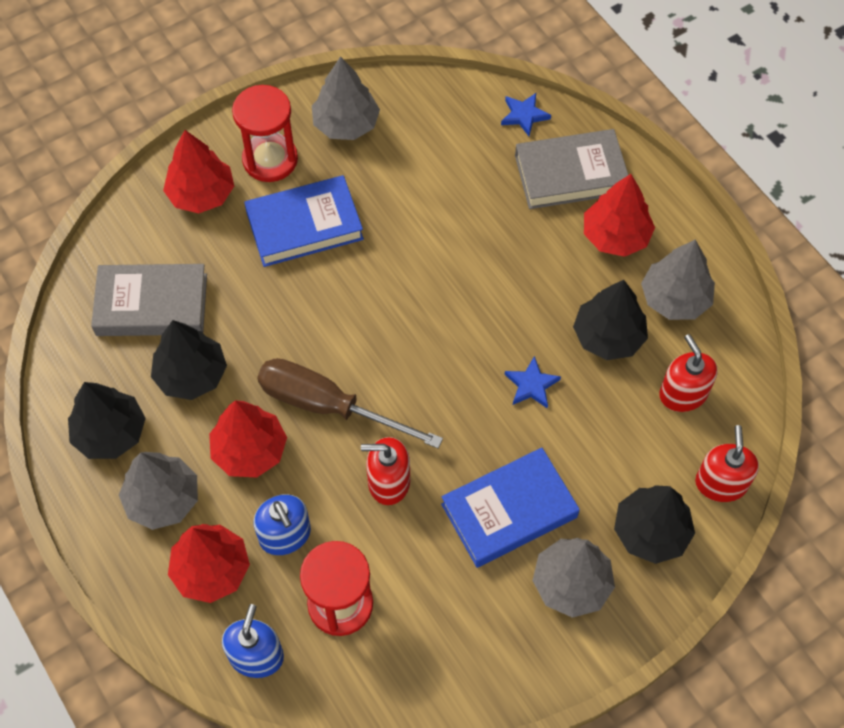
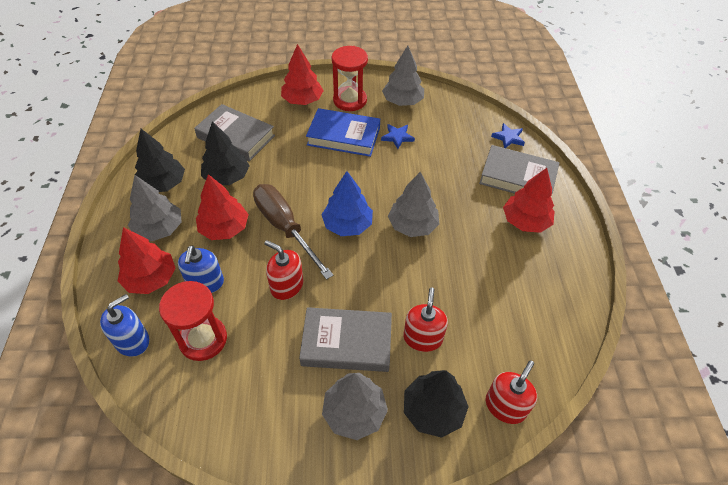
camera: 30 degrees right, 10 degrees down
blue book [441,448,580,568] -> grey book [299,307,392,372]
blue star [505,356,561,408] -> blue star moved to [381,124,415,149]
black tree [573,280,648,360] -> none
grey tree [641,240,715,320] -> grey tree moved to [388,172,439,237]
red soap dispenser [659,334,718,412] -> red soap dispenser moved to [403,288,448,352]
none -> blue tree [322,171,373,236]

